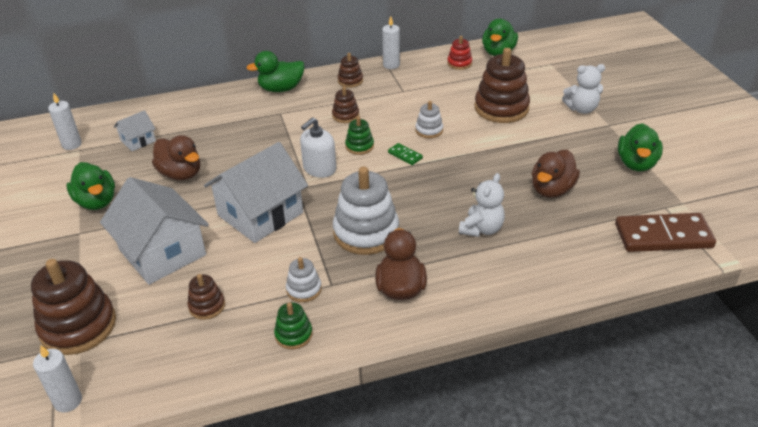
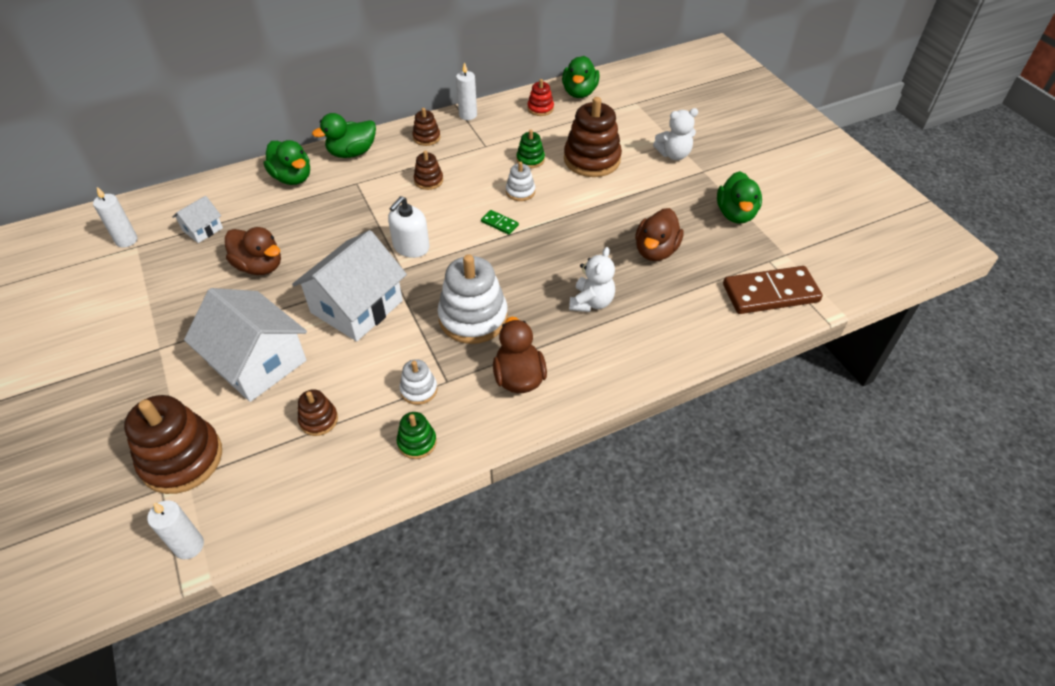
camera: 10 degrees left, 10 degrees up
green duck [67,162,115,210] -> green duck moved to [264,140,310,185]
green stacking toy [345,116,374,155] -> green stacking toy moved to [516,130,545,168]

